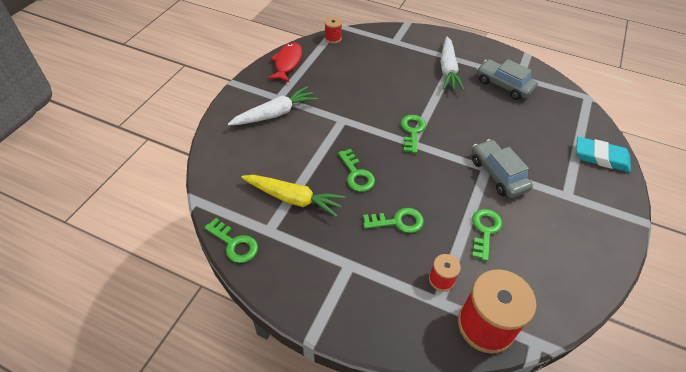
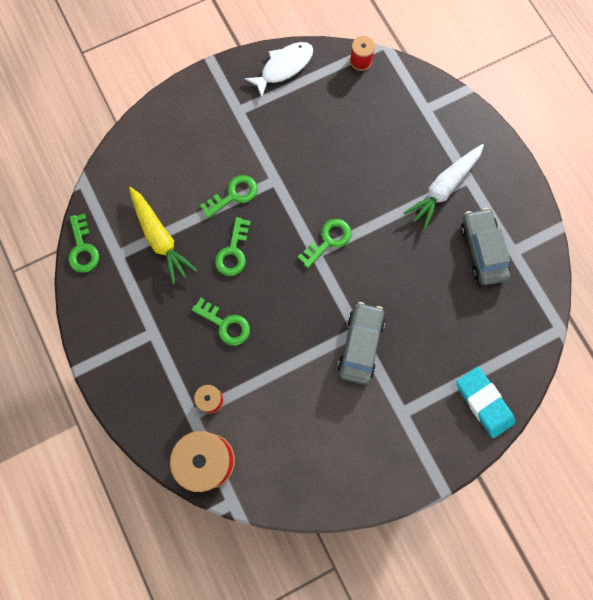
camera: 40 degrees right, 25 degrees up
white carrot [228,86,318,125] -> none
red fish [268,42,302,83] -> white fish [244,42,313,98]
green key [472,209,502,261] -> green key moved to [200,175,258,218]

